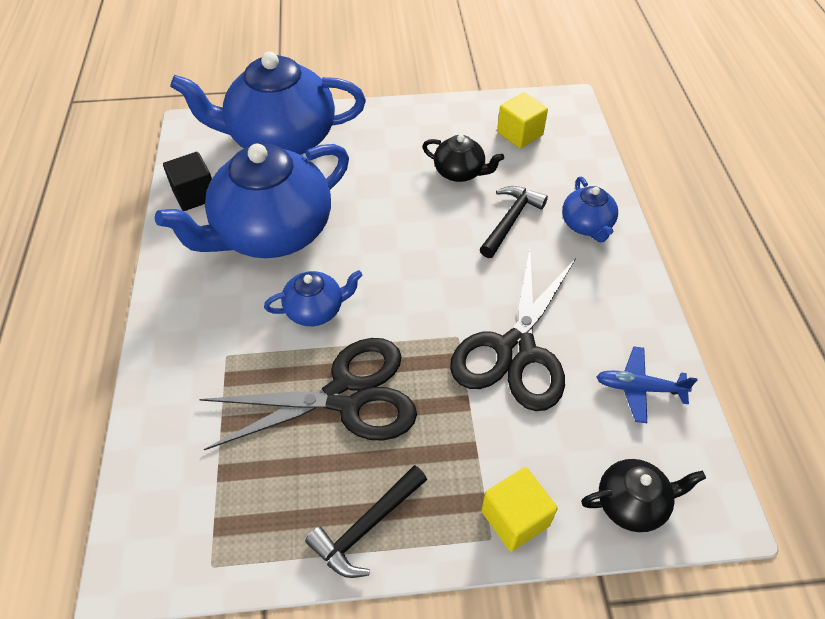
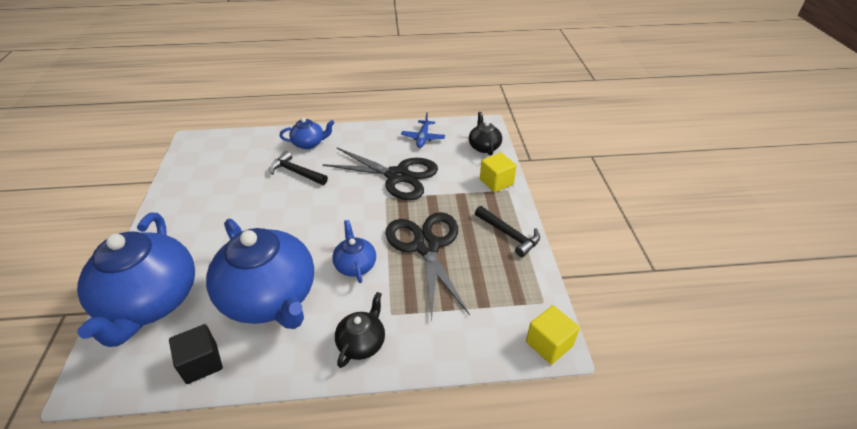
camera: 90 degrees left, 10 degrees down
black teapot [422,134,504,182] -> black teapot moved to [335,292,385,368]
yellow cube [497,92,548,149] -> yellow cube moved to [526,305,580,364]

